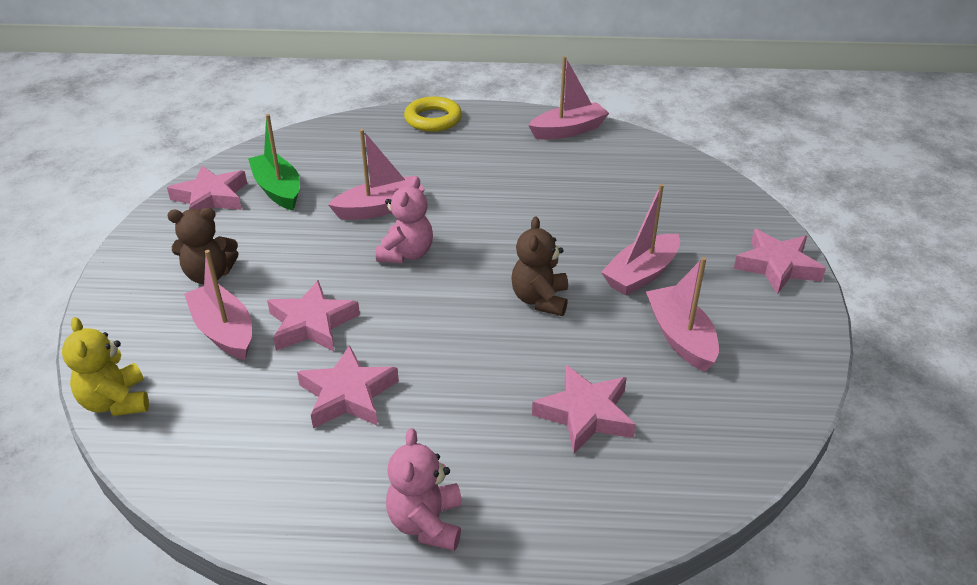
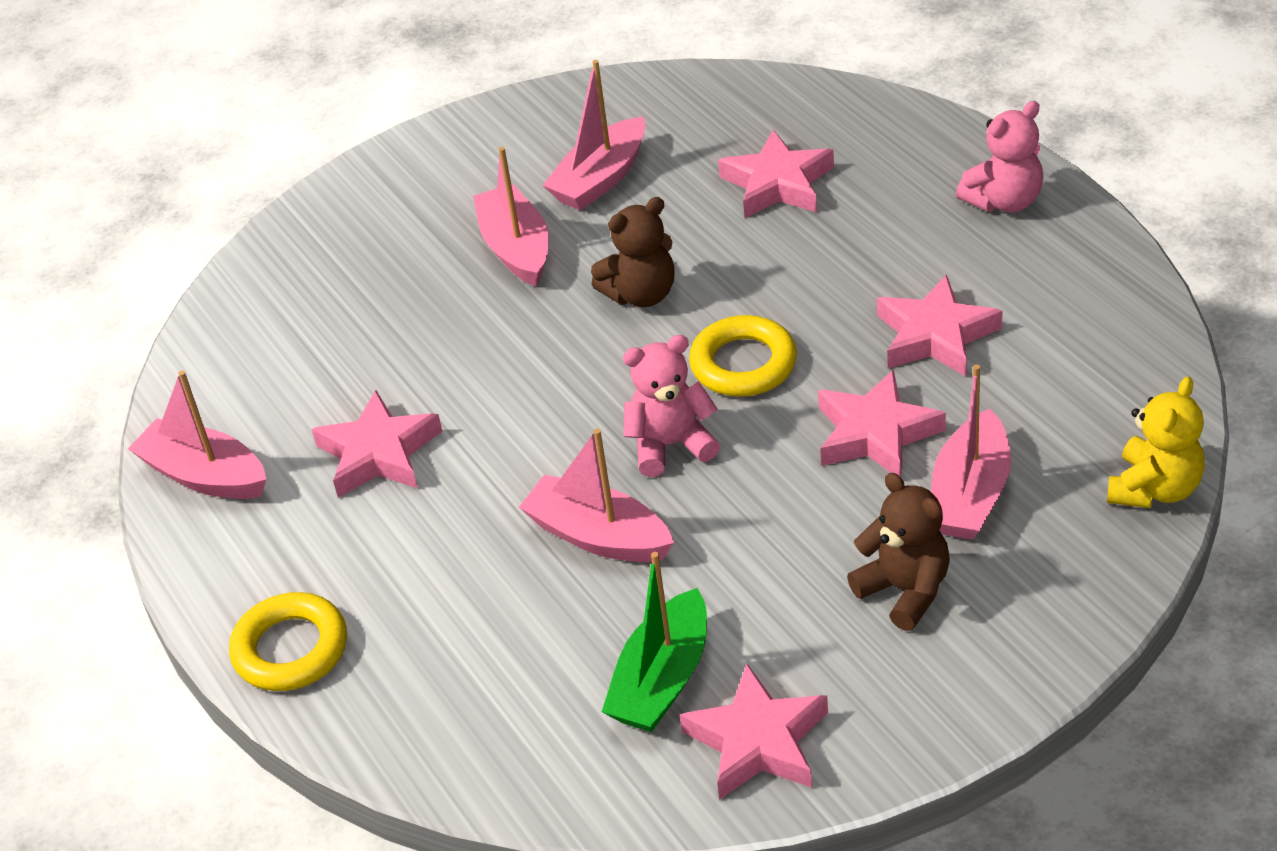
camera: 120 degrees left, 5 degrees up
pink boat [601,184,680,296] -> pink boat turned 120 degrees counterclockwise [473,147,549,287]
pink star [734,229,826,294] -> pink star moved to [311,390,443,498]
none -> yellow ring [689,315,797,396]

